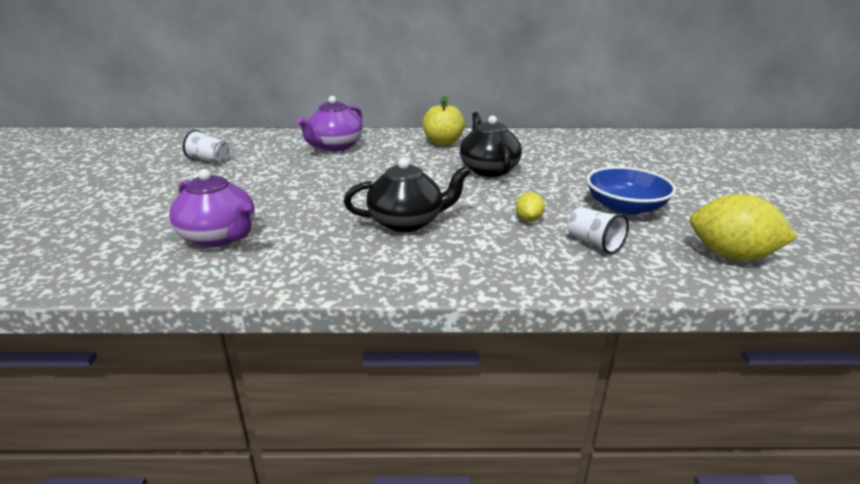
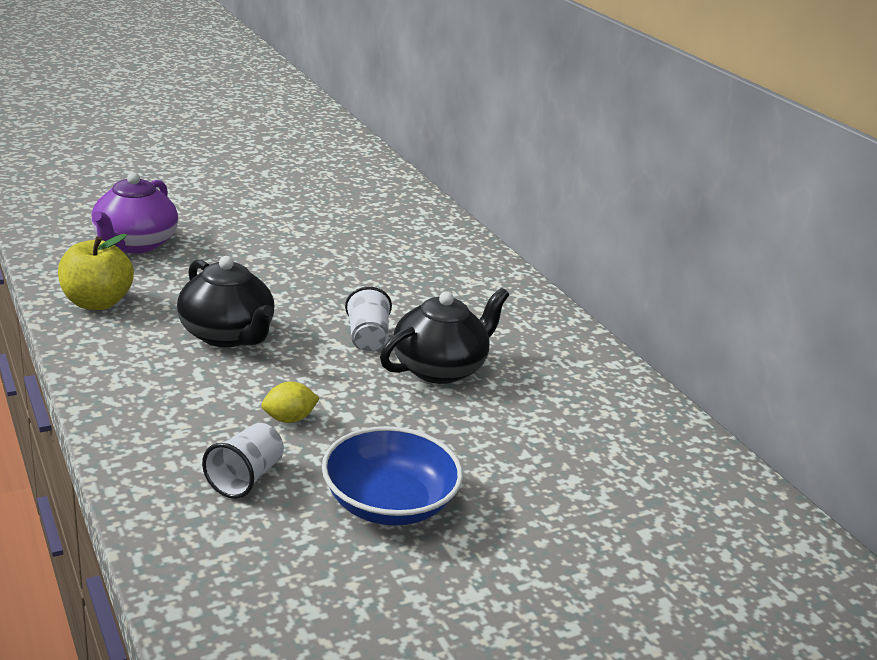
camera: 60 degrees right, 0 degrees up
white cup [183,130,230,164] -> white cup moved to [345,287,392,352]
purple teapot [297,96,363,151] -> none
yellow apple [422,96,465,146] -> yellow apple moved to [58,234,134,310]
yellow lemon [690,194,798,261] -> none

